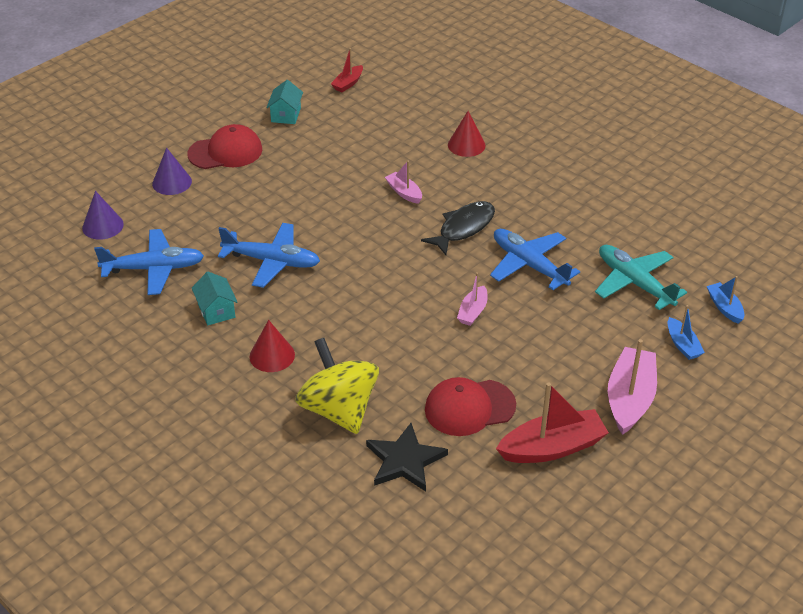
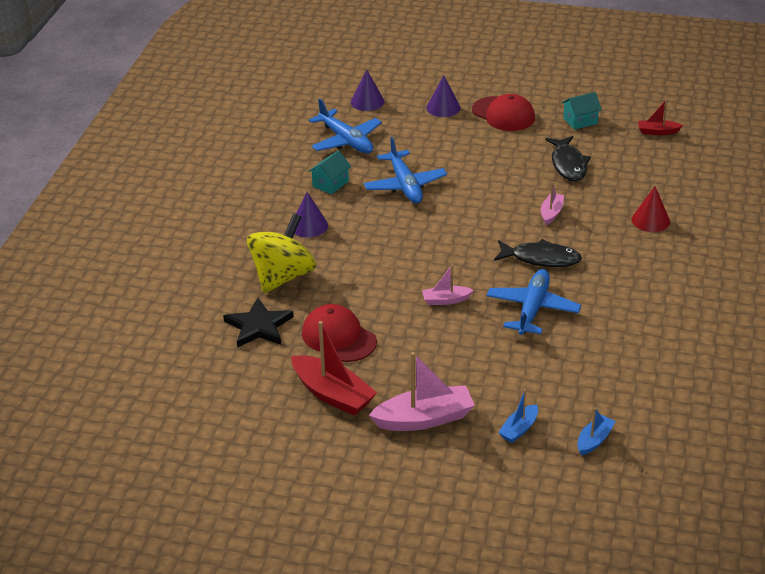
camera: 60 degrees right, 5 degrees down
red cone [250,320,295,372] -> purple cone [294,192,328,238]
turquoise plane [595,245,687,310] -> none
none -> black fish [545,136,591,181]

